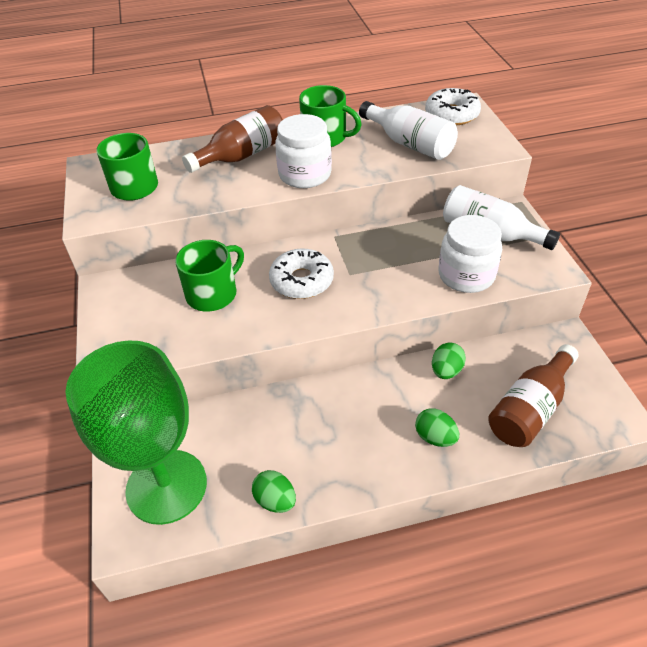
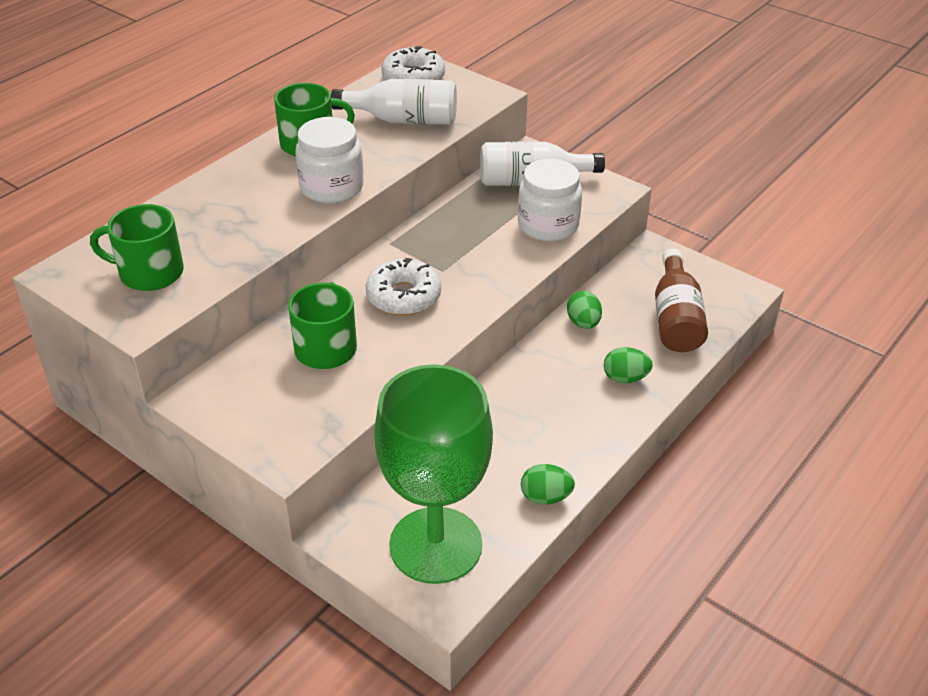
camera: 40 degrees left, 5 degrees down
brown bottle [182,105,283,173] -> none

